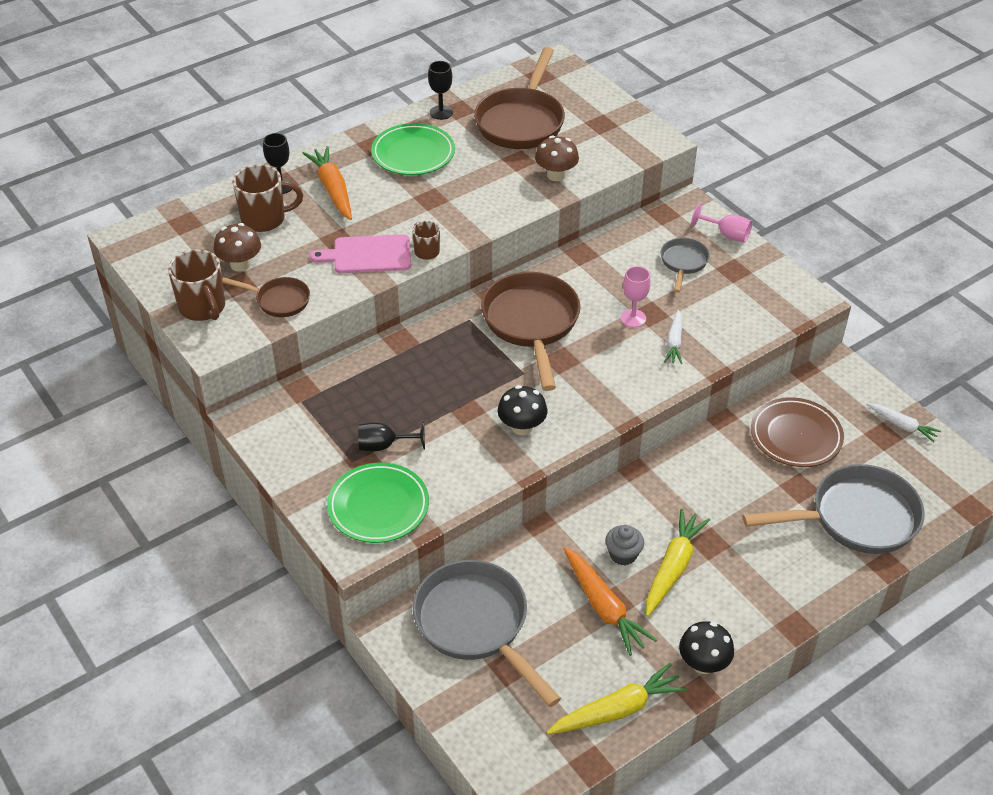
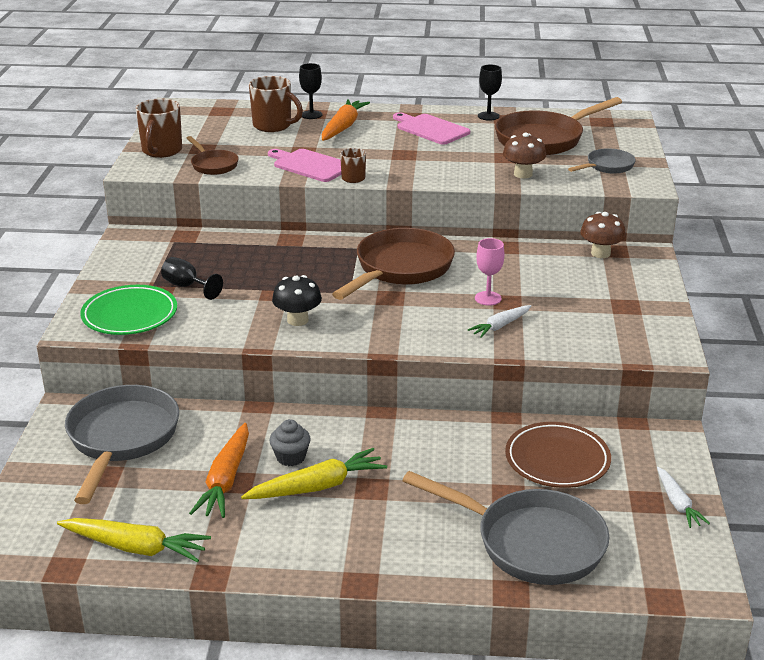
camera: 40 degrees right, 15 degrees down
brown mushroom [214,223,261,272] -> brown mushroom moved to [580,212,626,258]
green plate [371,123,455,175] -> pink cutting board [393,112,470,145]
grey pan [661,238,710,292] -> grey pan moved to [568,148,636,174]
black mushroom [679,621,734,674] -> none
pink goblet [691,203,752,242] -> none

